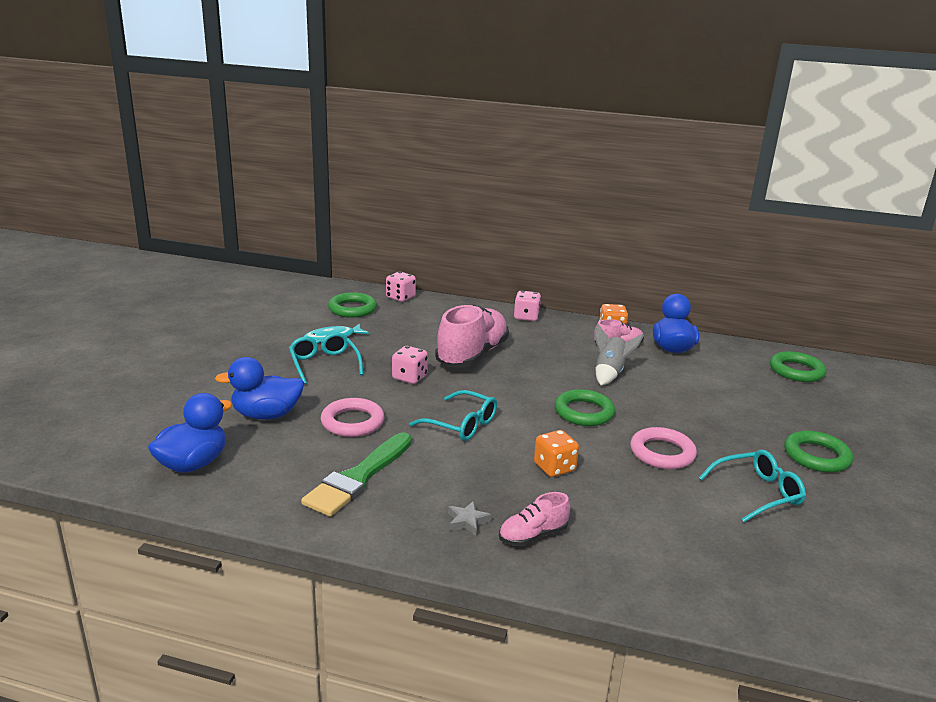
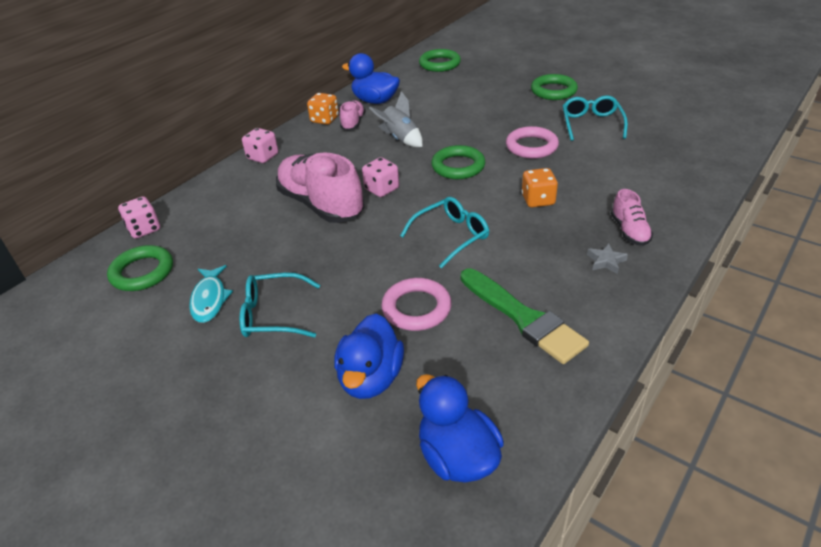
camera: 65 degrees left, 15 degrees up
pink dice [392,346,428,384] -> pink dice moved to [362,157,399,197]

